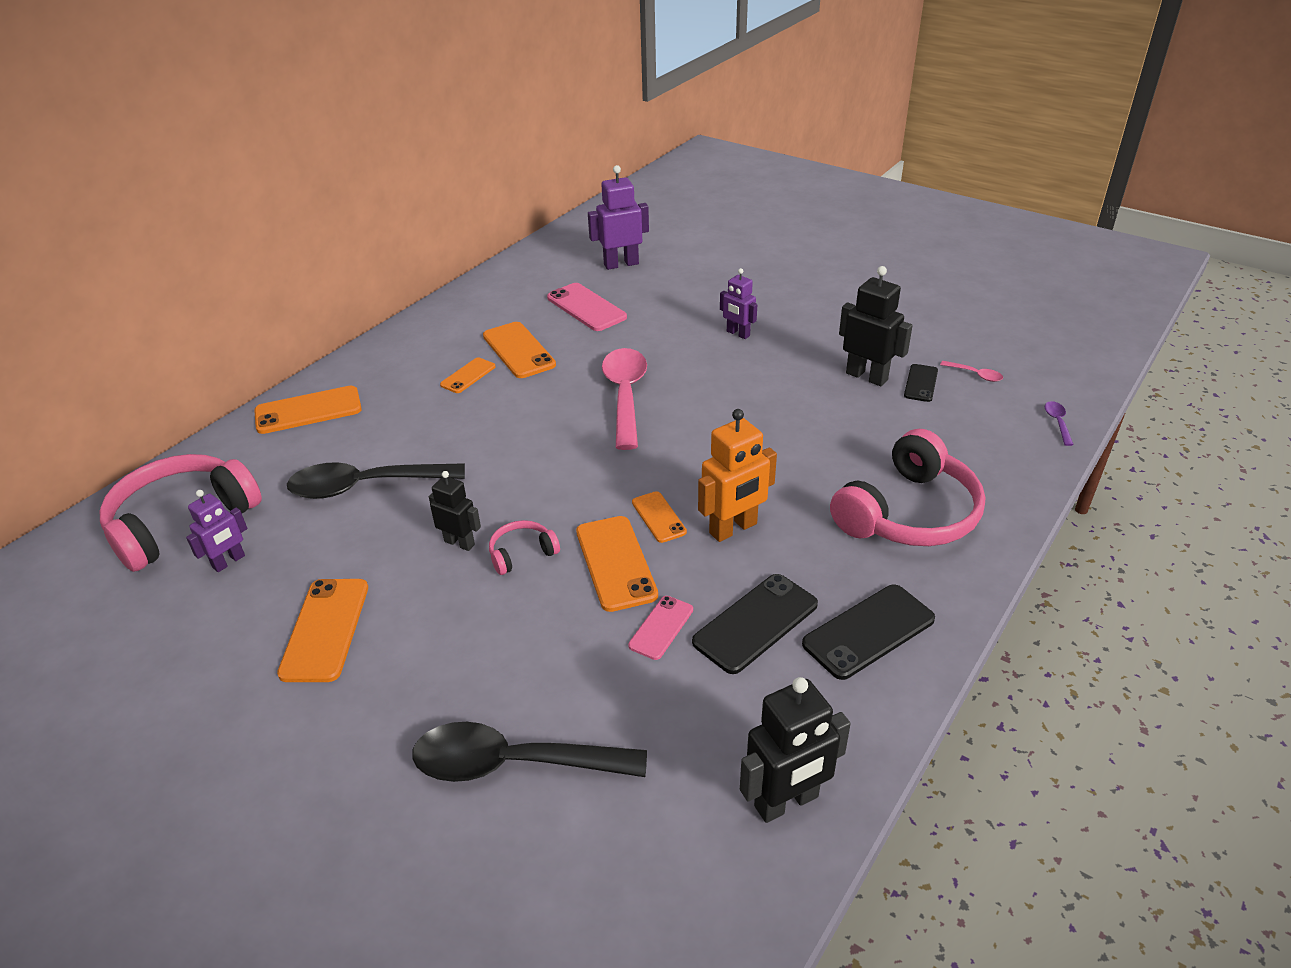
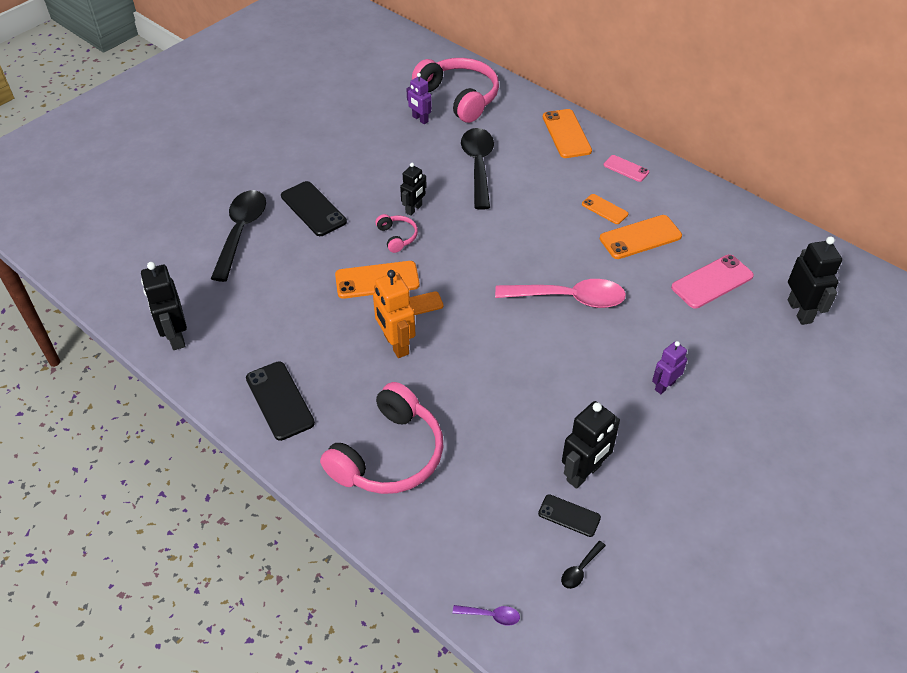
camera: 95 degrees right, 10 degrees up
orange phone [277,579,368,682] -> none
purple robot [588,165,649,270] -> black robot [788,236,842,325]
pink phone [628,596,693,660] -> pink phone moved to [604,155,649,182]
black phone [692,574,818,674] -> black phone moved to [281,181,347,236]
pink headphones [830,429,985,546] -> pink headphones turned 105 degrees counterclockwise [320,382,444,494]
pink spoon [940,361,1003,382] -> black spoon [561,541,606,589]

